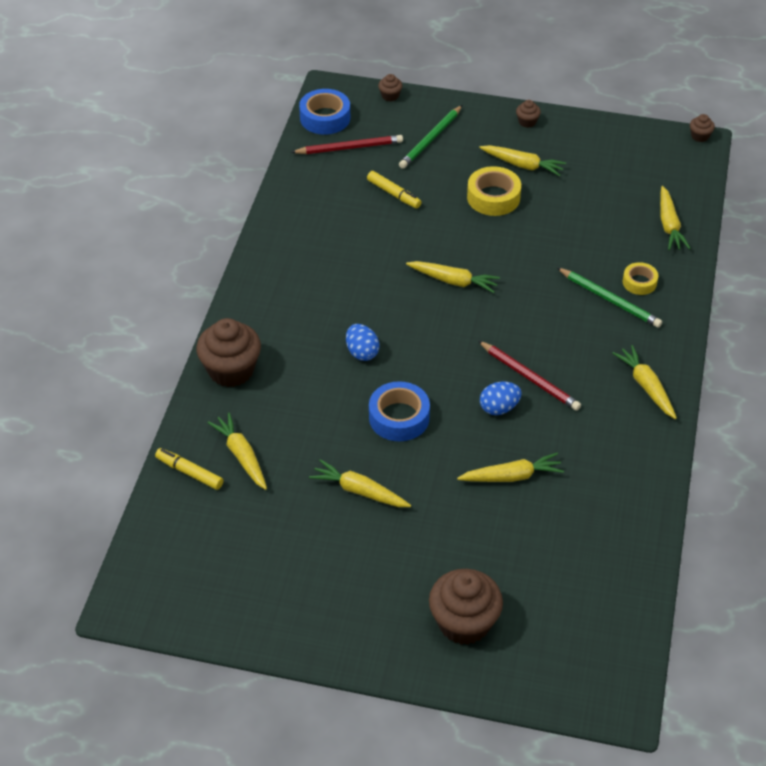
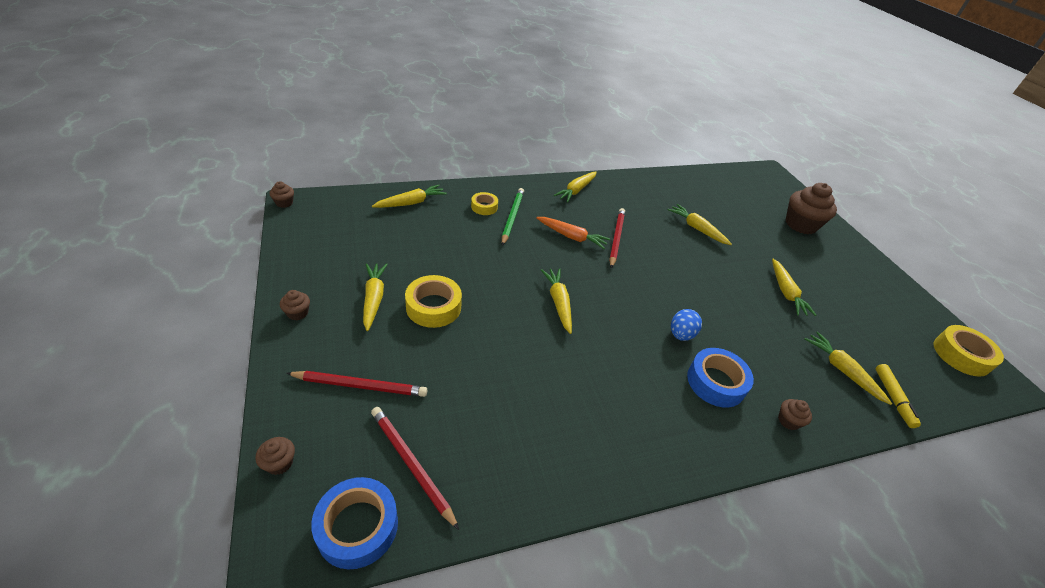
camera: 125 degrees left, 5 degrees down
brown cupcake [196,318,261,387] -> brown cupcake [778,399,812,430], size x0.45
yellow carrot [207,412,267,490] -> yellow carrot turned 120 degrees clockwise [804,332,892,405]
yellow marker [367,171,422,208] -> none
blue tape [369,381,430,441] -> blue tape moved to [687,348,754,408]
green pencil [399,105,462,169] -> red pencil [286,371,428,397]
blue egg [480,382,521,415] -> none
none -> orange carrot [536,217,610,249]
none -> yellow tape [933,325,1004,377]

